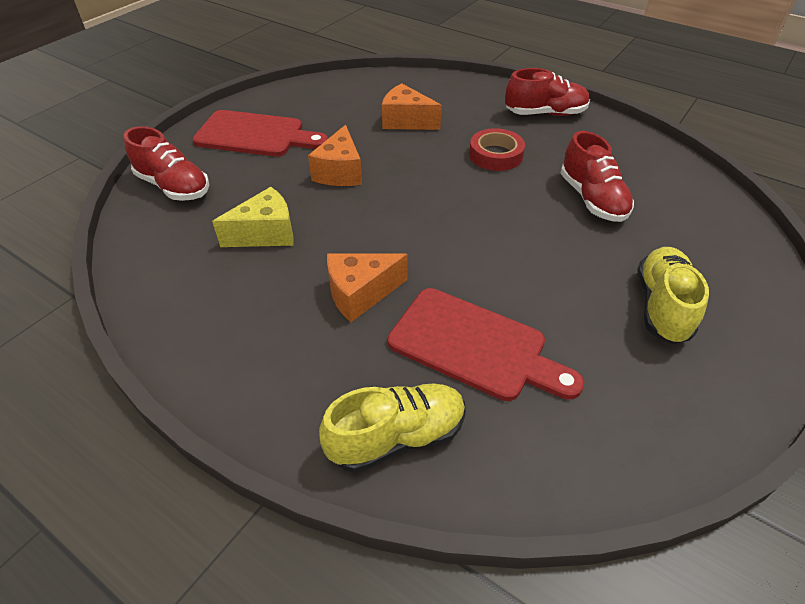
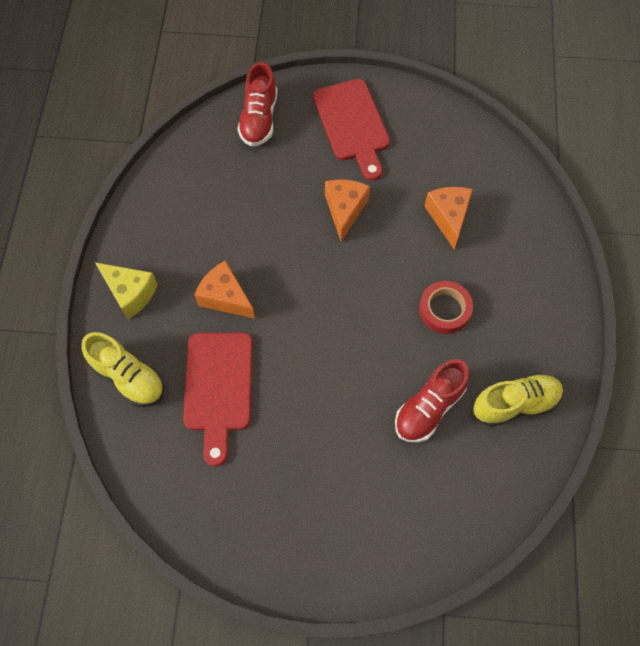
camera: 60 degrees right, 20 degrees up
yellow cheese [212,187,294,247] -> yellow cheese moved to [95,262,158,319]
orange cheese [308,125,362,186] -> orange cheese turned 120 degrees clockwise [325,179,370,241]
red shoe [505,68,590,116] -> none
yellow shoe [638,247,709,344] -> yellow shoe moved to [473,373,563,427]

